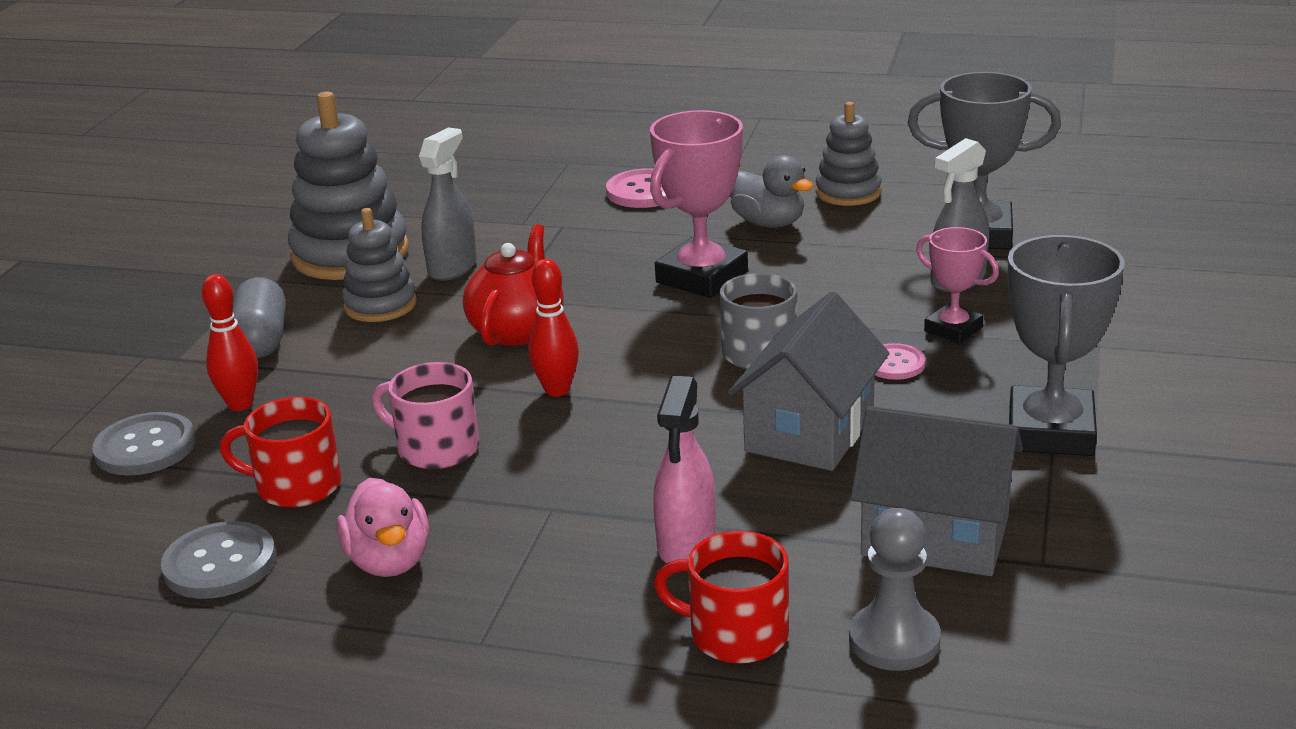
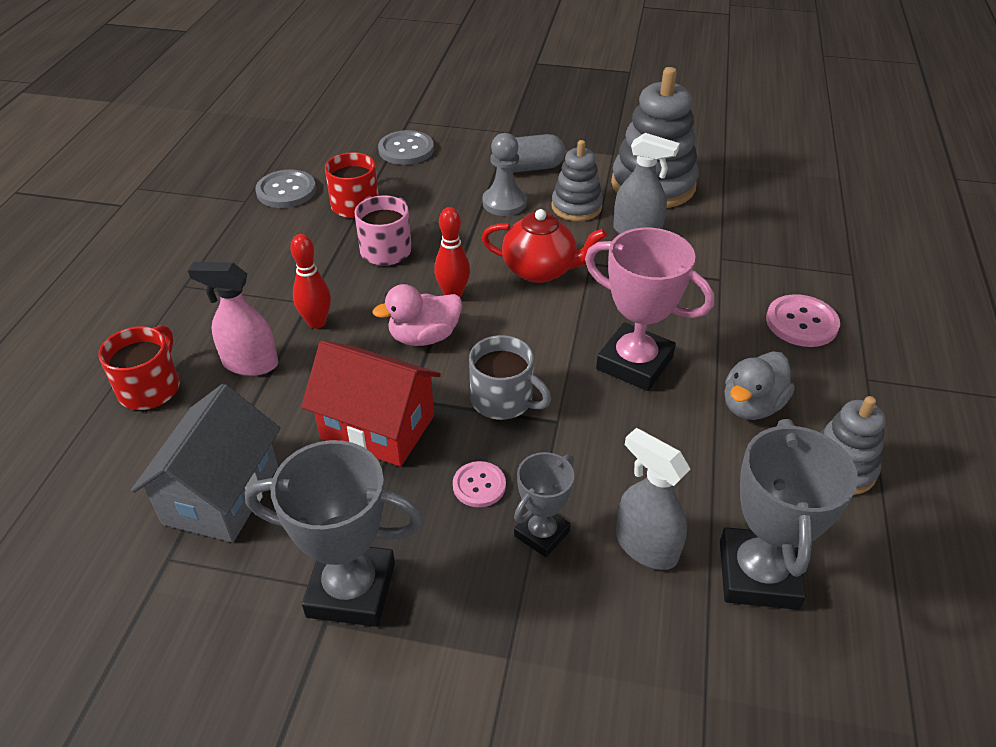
camera: 85 degrees right, 15 degrees up
red bowling pin [202,274,258,411] -> red bowling pin moved to [290,234,331,329]
pink duck [336,478,429,577] -> pink duck moved to [372,284,462,346]
grey house [728,292,890,471] -> red house [301,341,441,467]
grey pawn [849,508,941,671] -> grey pawn moved to [482,133,527,216]
pink trophy [916,227,999,343] -> grey trophy [514,452,574,557]

